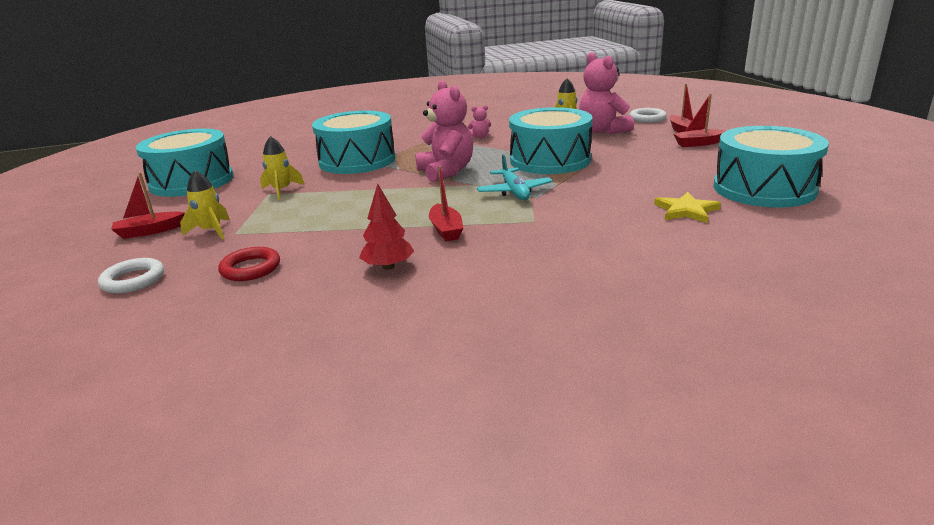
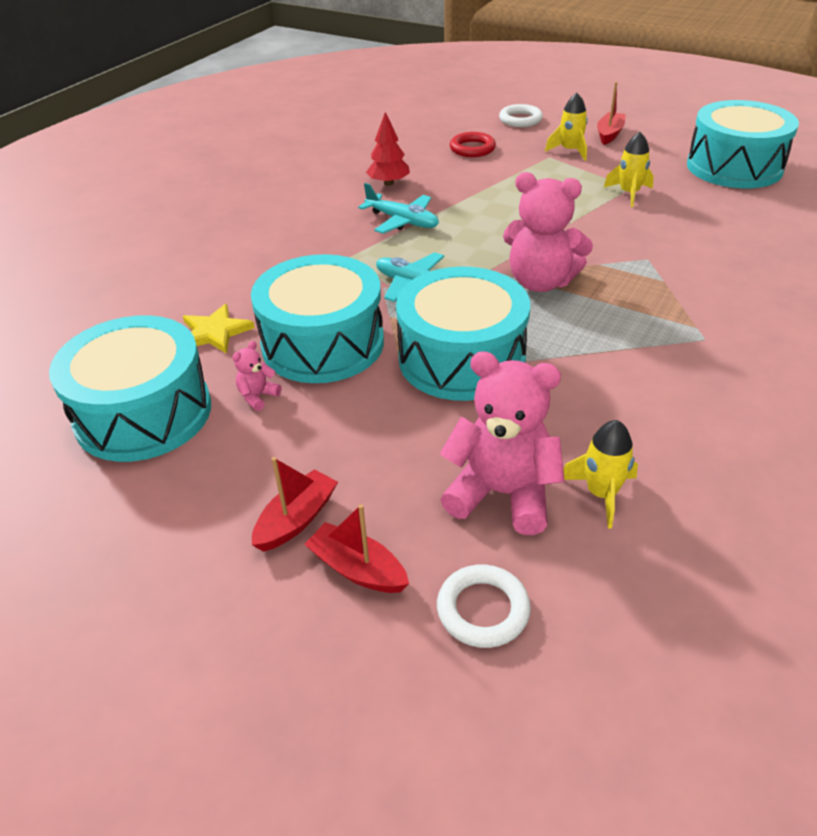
camera: 135 degrees right, 15 degrees up
turquoise drum [312,110,396,174] -> turquoise drum moved to [251,254,384,383]
red boat [429,166,463,241] -> turquoise plane [358,183,439,234]
pink teddy bear [468,105,491,138] -> pink teddy bear moved to [232,341,282,411]

